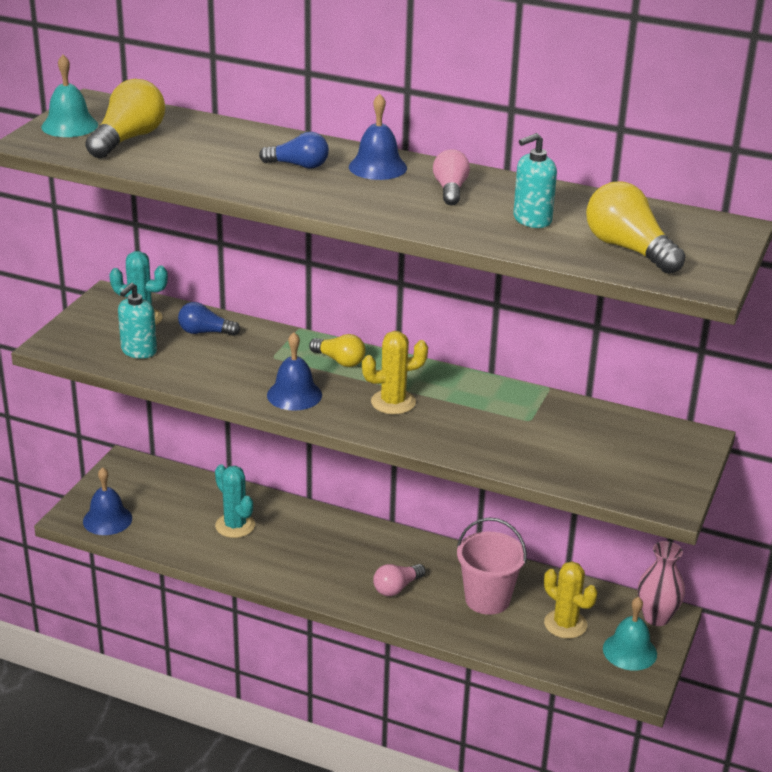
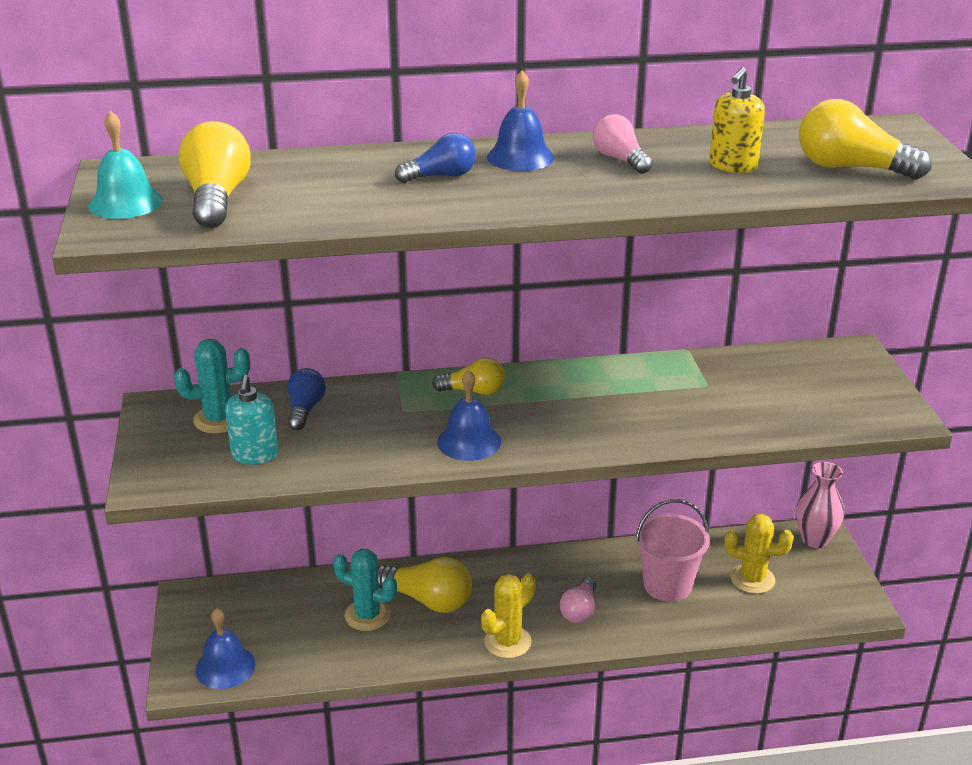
camera: 30 degrees left, 0 degrees up
blue light bulb [178,302,241,336] -> blue light bulb turned 120 degrees clockwise [287,368,326,431]
yellow cactus [362,331,428,414] -> yellow cactus moved to [481,573,536,658]
turquoise soap dispenser [513,133,557,228] -> yellow soap dispenser [709,67,765,173]
turquoise bell [603,597,657,671] -> none
none -> yellow light bulb [378,557,472,613]

